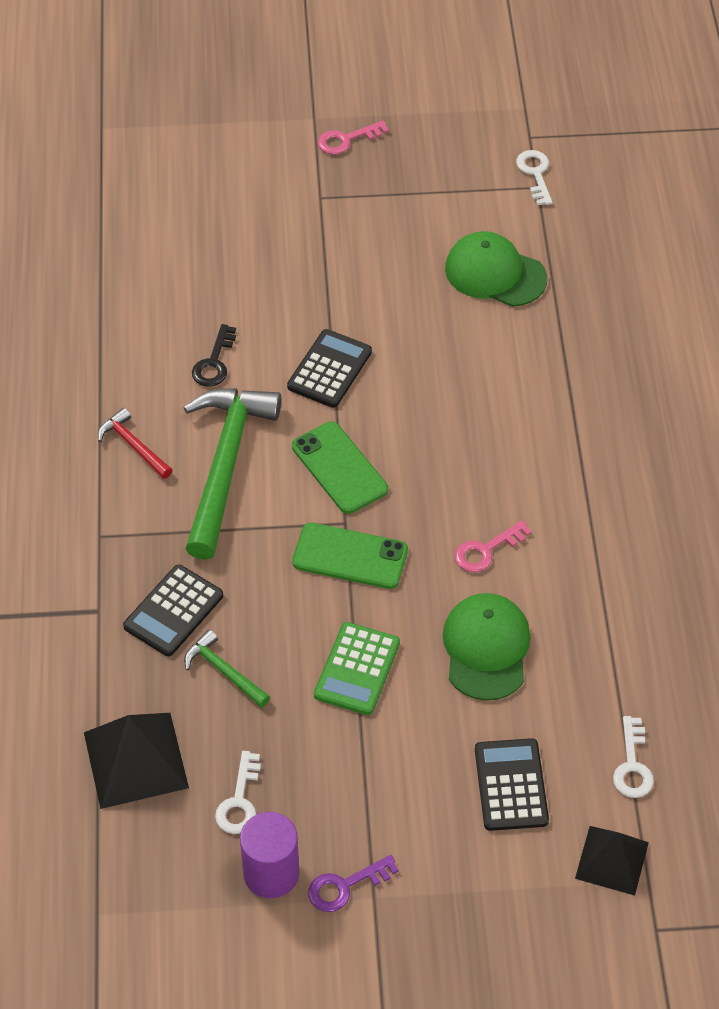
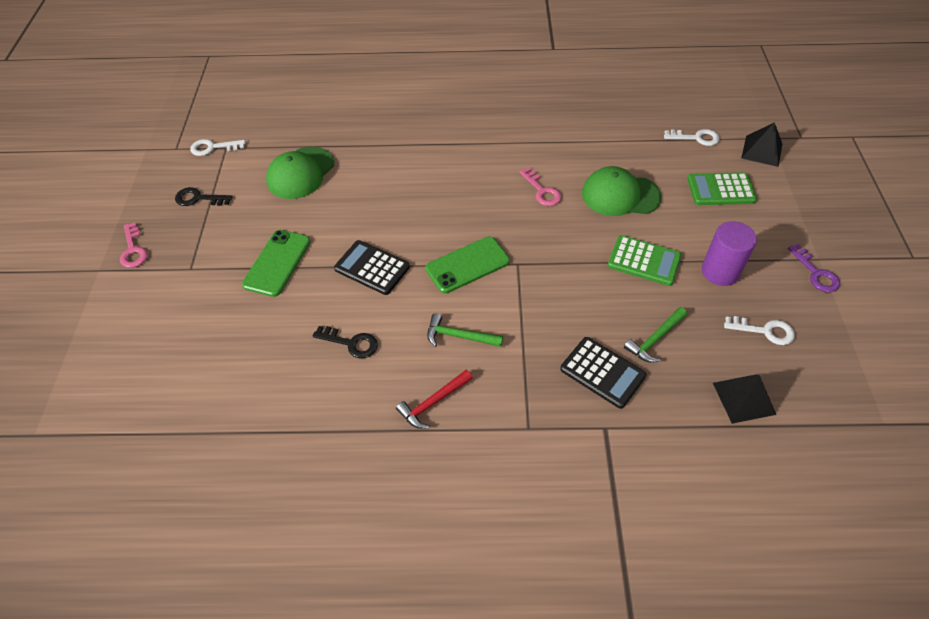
camera: 85 degrees left, 0 degrees up
black pyramid [84,713,189,809] -> black pyramid [713,375,776,424], size x0.66
green hammer [183,388,281,560] -> green hammer [427,313,503,347], size x0.46
purple cylinder [240,812,299,898] -> purple cylinder moved to [702,221,757,286]
green phone [292,522,408,589] -> green phone moved to [242,230,310,297]
black calculator [475,738,549,831] -> green calculator [687,172,757,205]
none -> black key [175,187,233,206]

